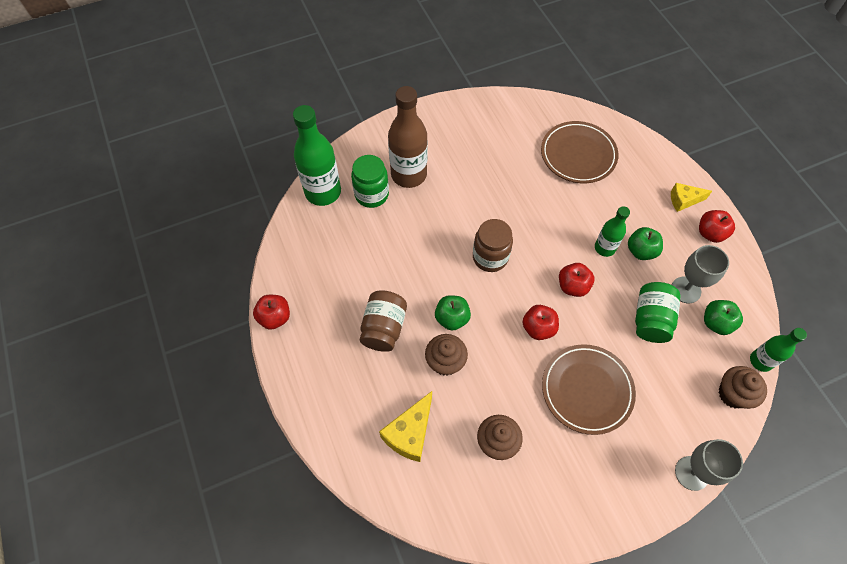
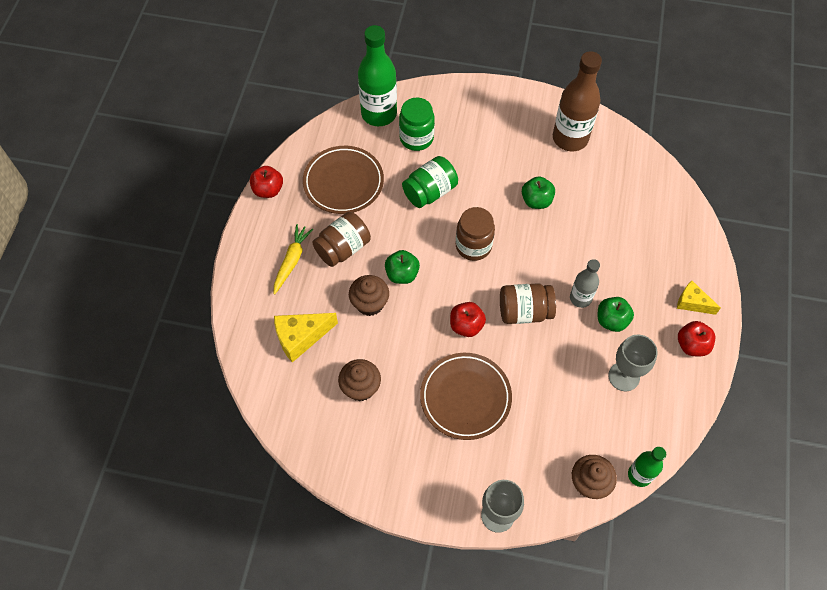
camera: 35 degrees right, 0 degrees up
brown bottle [388,86,428,188] -> brown bottle moved to [553,51,602,151]
brown plate [541,121,618,183] -> brown plate moved to [303,146,384,214]
red apple [559,263,594,297] -> brown jar [500,283,556,324]
green bottle [595,206,630,257] -> grey bottle [570,259,600,308]
green jar [635,282,681,343] -> green jar moved to [402,156,458,208]
green apple [704,300,743,335] -> green apple moved to [522,177,555,209]
none -> yellow carrot [274,224,313,295]

